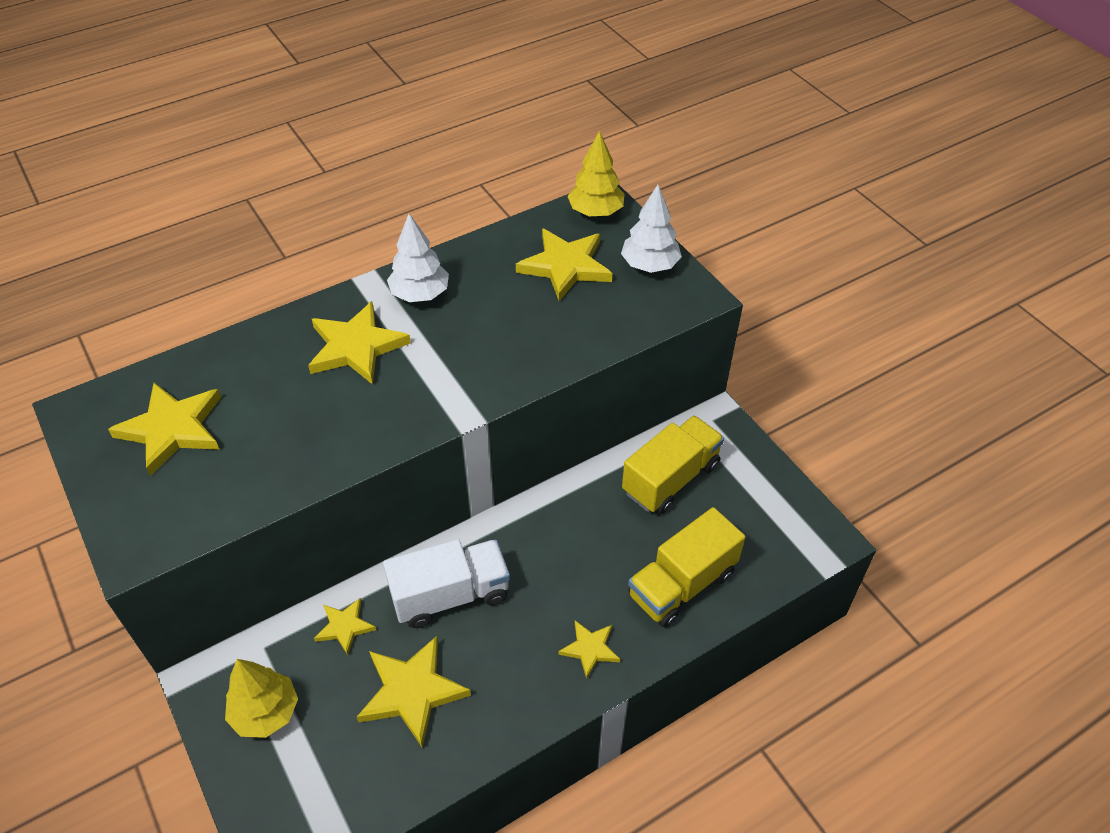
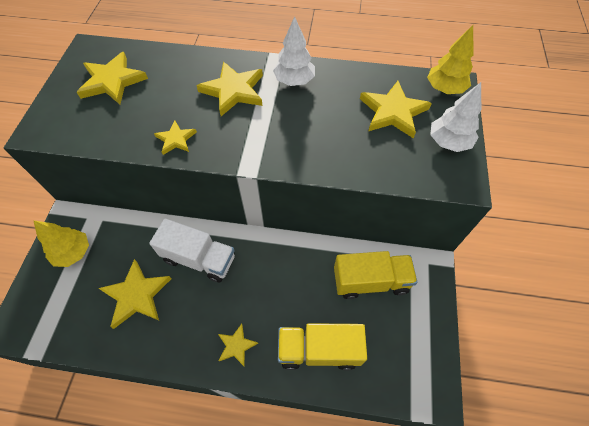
camera: 40 degrees right, 10 degrees up
yellow star [314,598,376,655] -> yellow star moved to [154,121,197,155]

